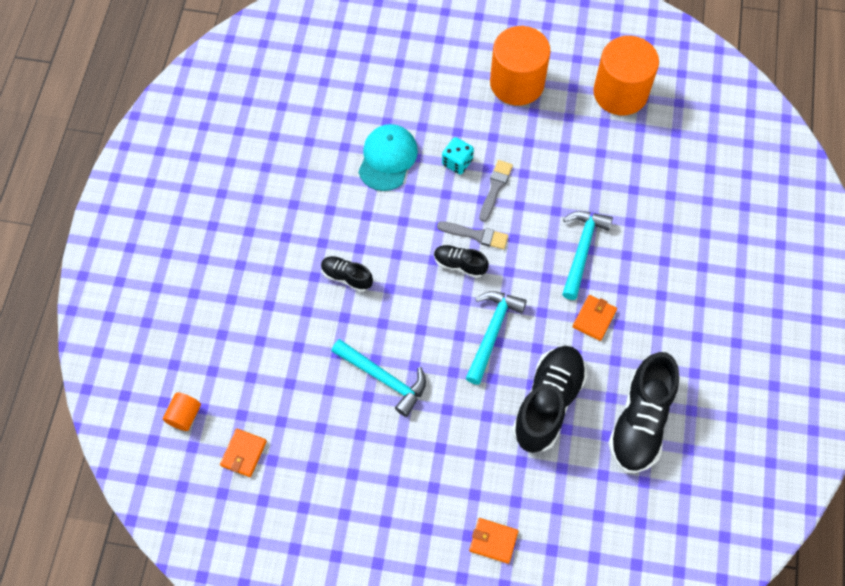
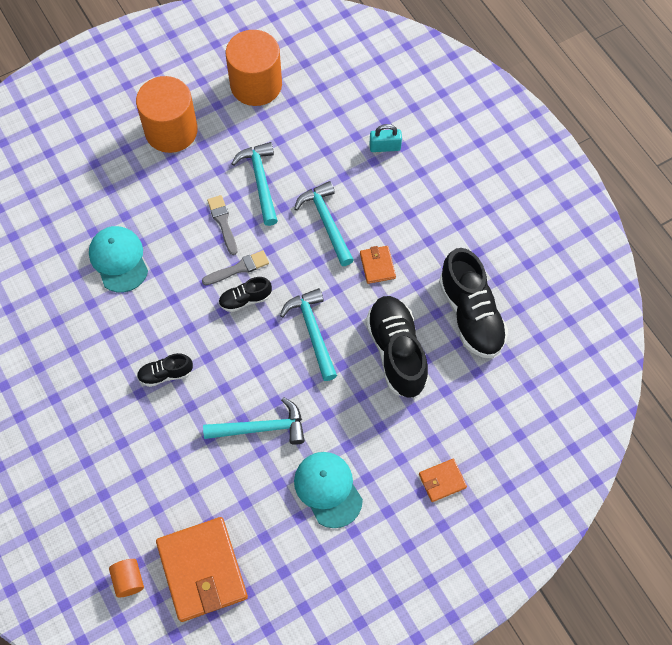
camera: 40 degrees left, 0 degrees up
orange wallet [220,429,267,477] -> orange wallet [156,517,248,622], size x2.13
turquoise dice [442,137,474,174] -> none
none -> turquoise hammer [231,142,278,226]
none -> turquoise cap [294,452,363,528]
none -> turquoise padlock [369,124,402,152]

